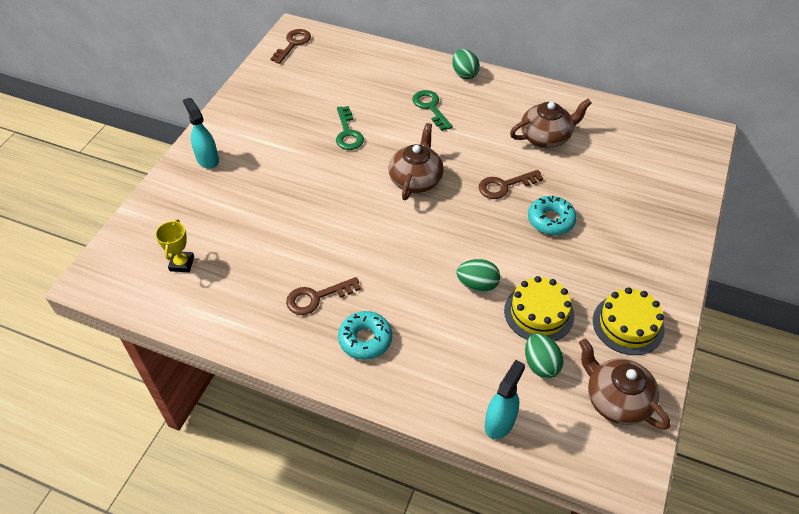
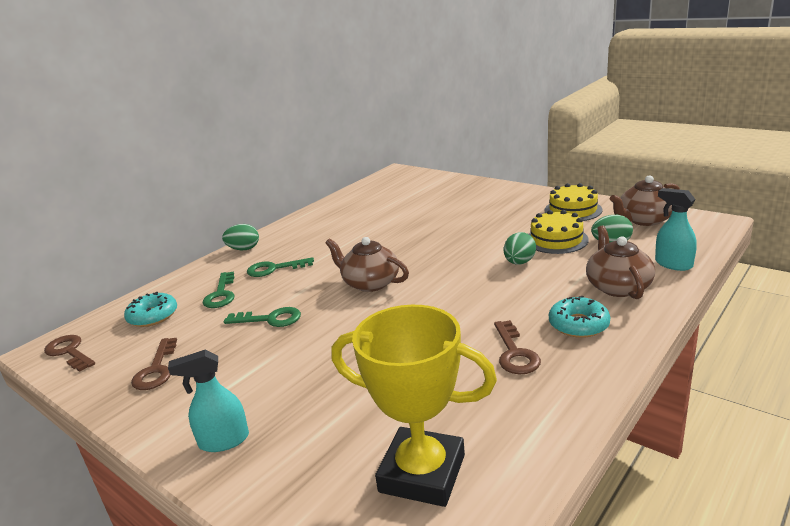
camera: 70 degrees left, 25 degrees down
yellow trophy [155,219,194,272] -> yellow trophy [331,305,497,507], size x2.19
brown key [479,170,543,199] -> brown key moved to [131,338,177,390]
brown teapot [510,99,592,148] -> brown teapot moved to [586,225,655,299]
turquoise donut [528,196,577,235] -> turquoise donut moved to [124,292,177,327]
none -> green key [203,272,235,308]

